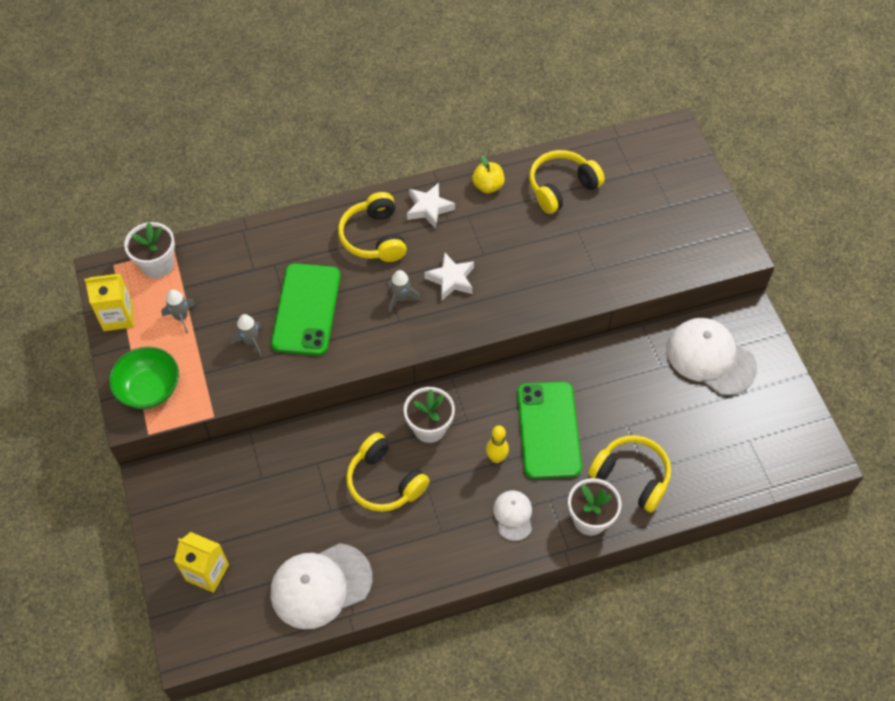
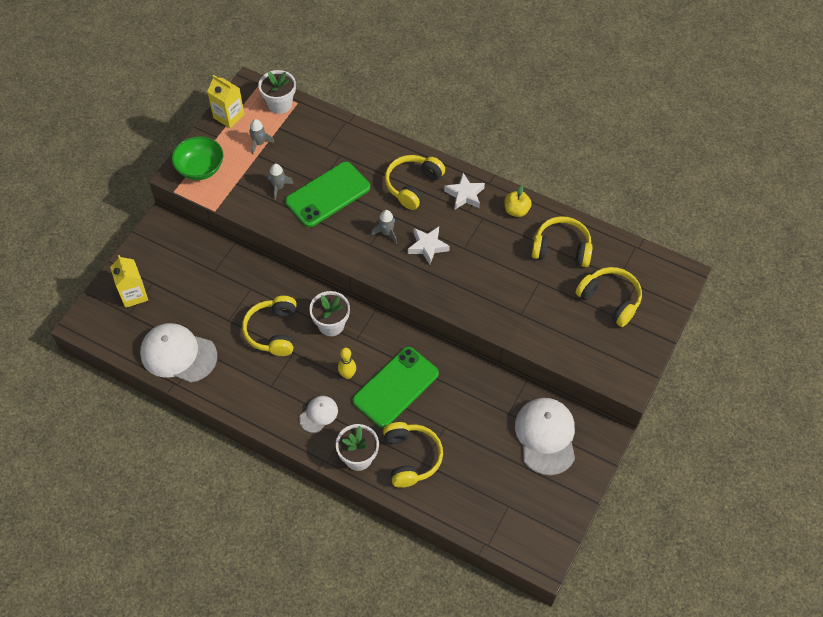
camera: 45 degrees right, 0 degrees up
none -> yellow headphones [575,267,642,327]

